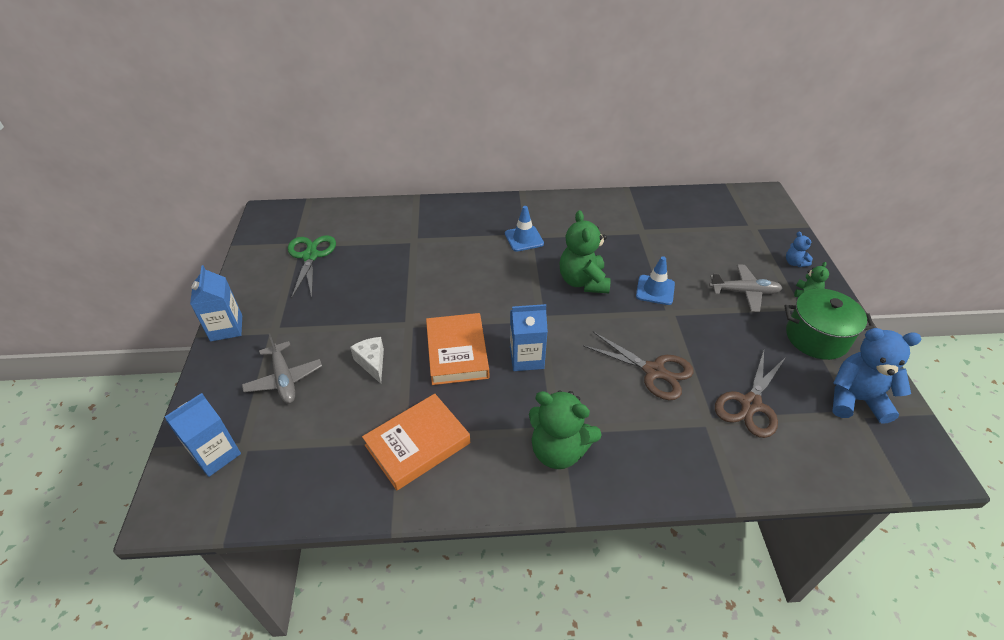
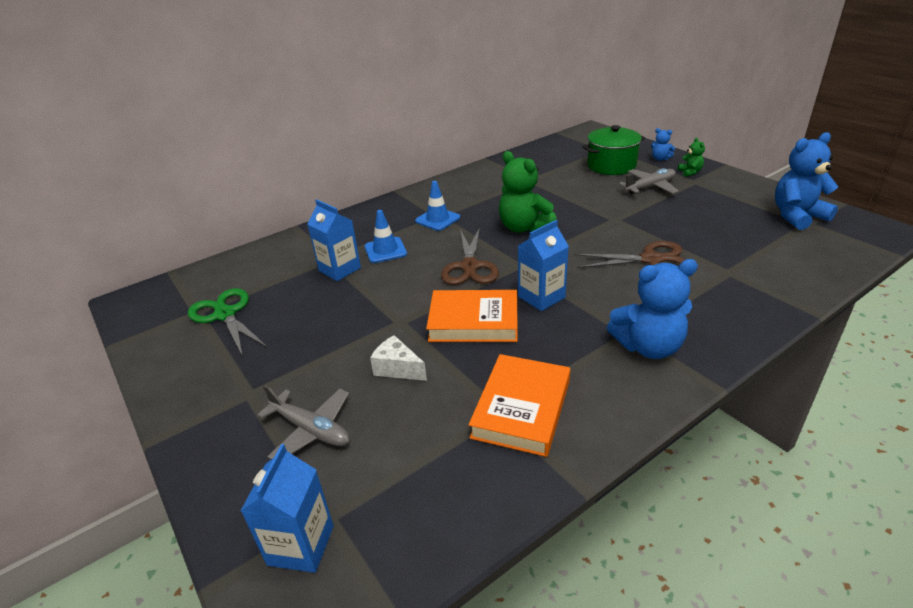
camera: 30 degrees left, 10 degrees down
blue carton [190,265,242,341] -> blue carton moved to [307,200,361,281]
orange book [426,313,489,385] -> orange book turned 45 degrees counterclockwise [426,290,518,342]
green teddy bear [529,390,602,469] -> blue teddy bear [607,259,698,359]
blue traffic cone [636,256,675,305] -> blue traffic cone moved to [365,210,407,263]
brown scissors [715,350,786,438] -> brown scissors moved to [441,227,499,285]
green pot [784,289,874,360] -> green pot moved to [582,125,645,175]

